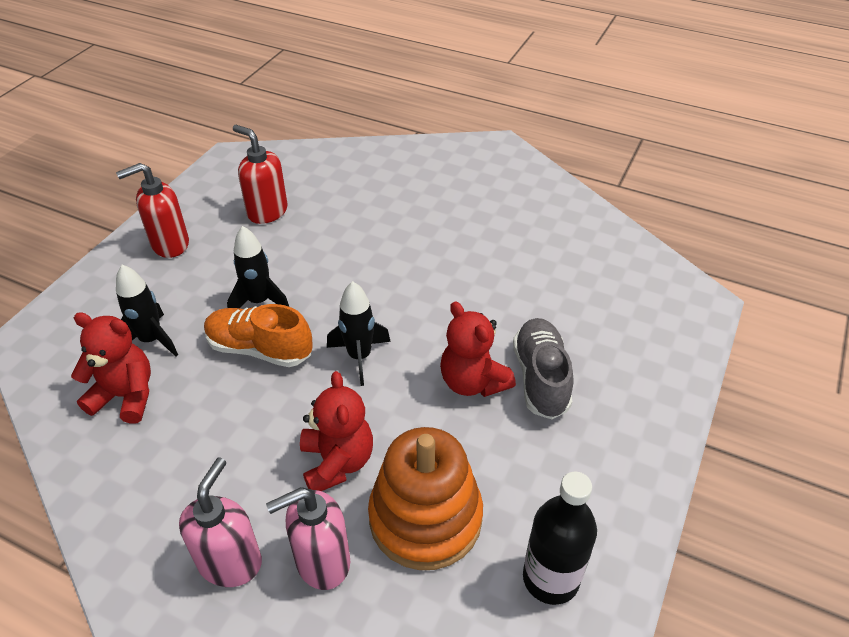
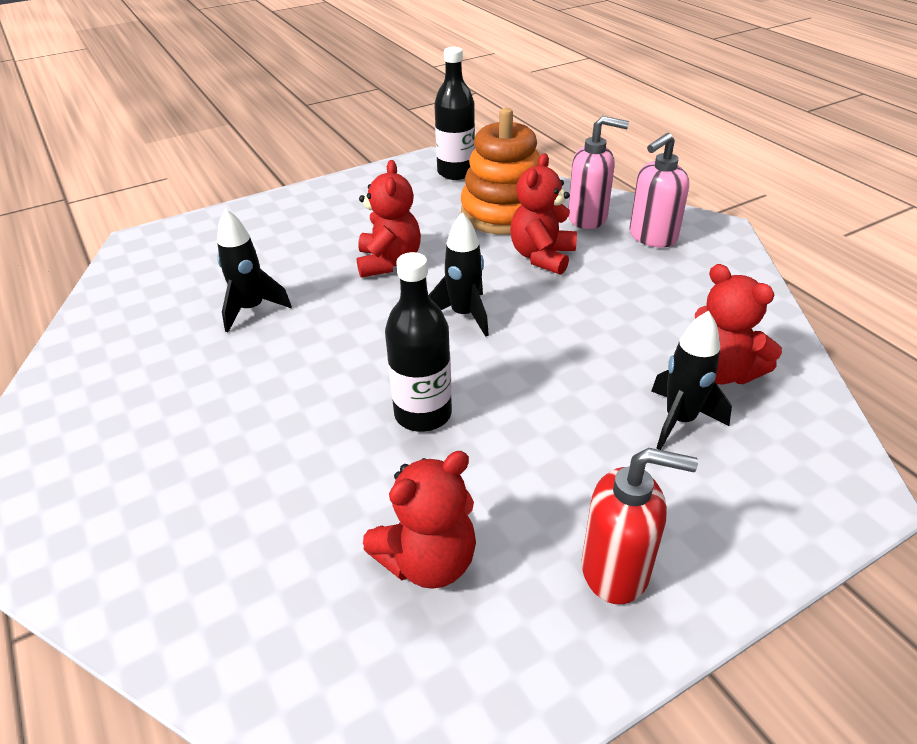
camera: 145 degrees left, 5 degrees down
orange shoe [204,304,313,367] -> none
black rocket [227,226,289,308] -> black rocket moved to [217,208,292,332]
red soap dispenser [233,125,288,224] -> red teddy bear [363,451,476,589]
grey shoe [513,318,574,419] -> none
none -> black bottle [385,252,452,432]

